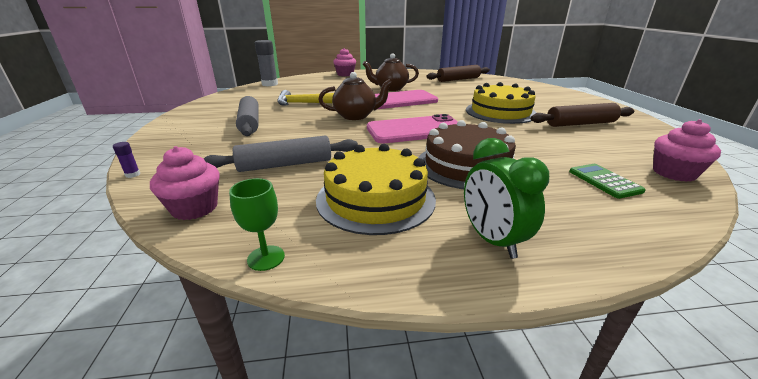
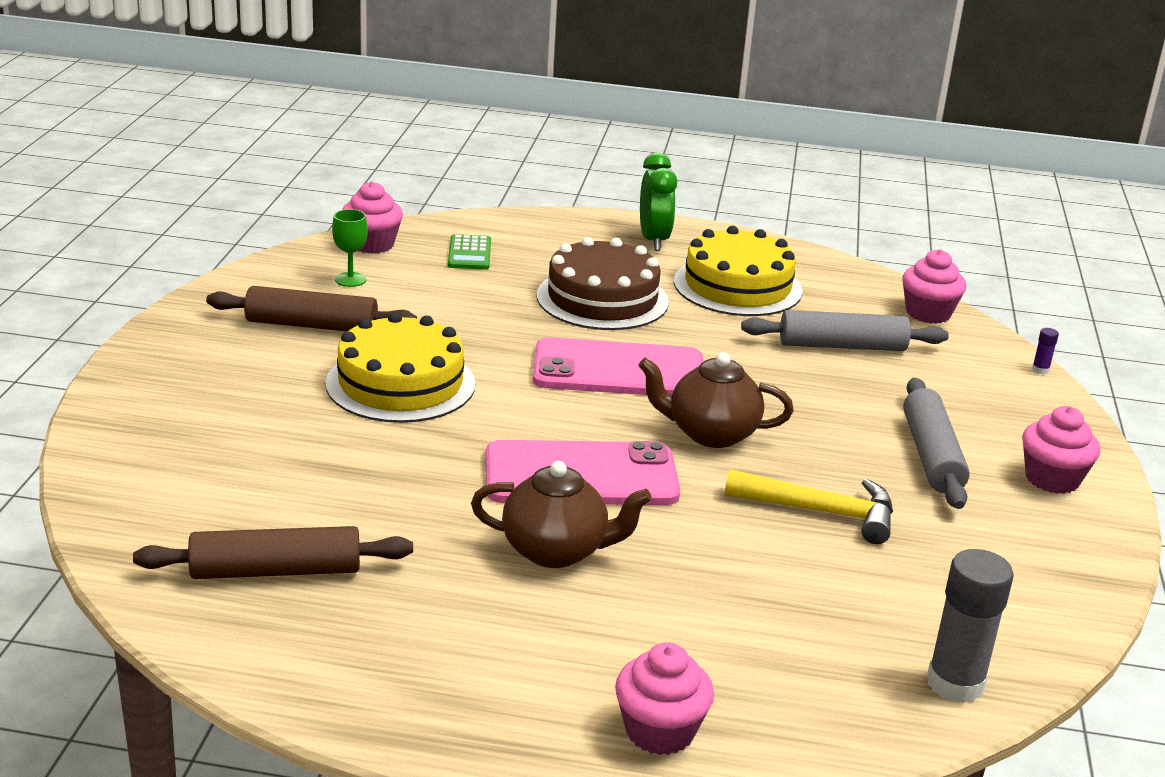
camera: 165 degrees left, 0 degrees up
green goblet [229,178,285,271] -> green goblet moved to [332,209,368,287]
none -> pink cupcake [1022,406,1100,494]

